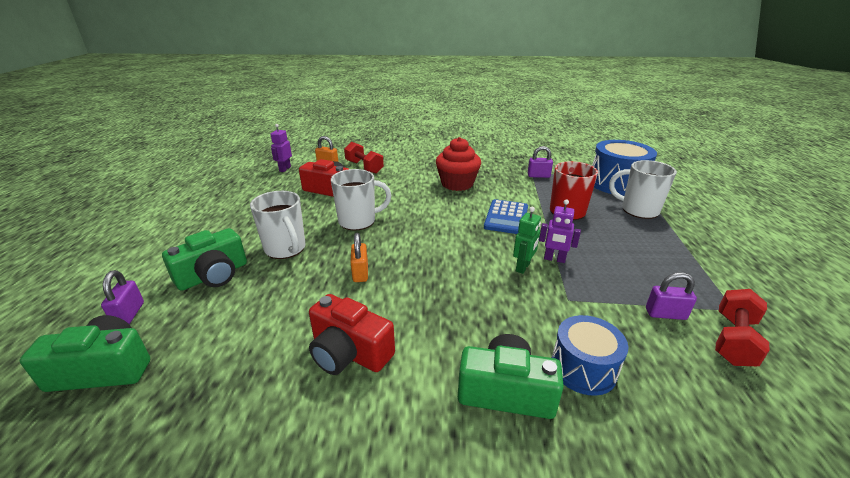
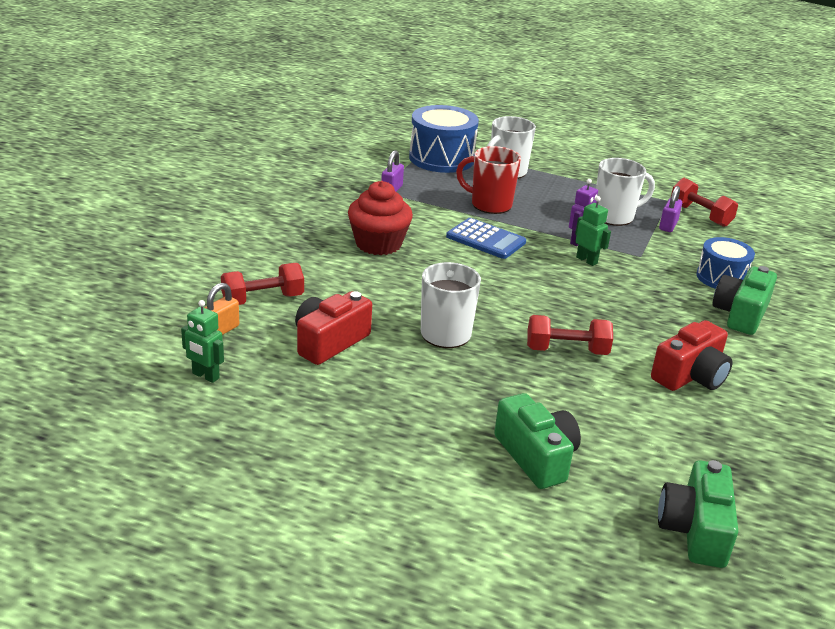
camera: 75 degrees left, 0 degrees up
purple padlock [101,270,144,324] -> none
white mug [250,191,306,259] -> white mug moved to [596,158,655,226]
purple robot [271,124,292,172] -> green robot [181,300,224,383]
orange padlock [350,233,368,282] -> red dumbbell [527,315,613,355]

